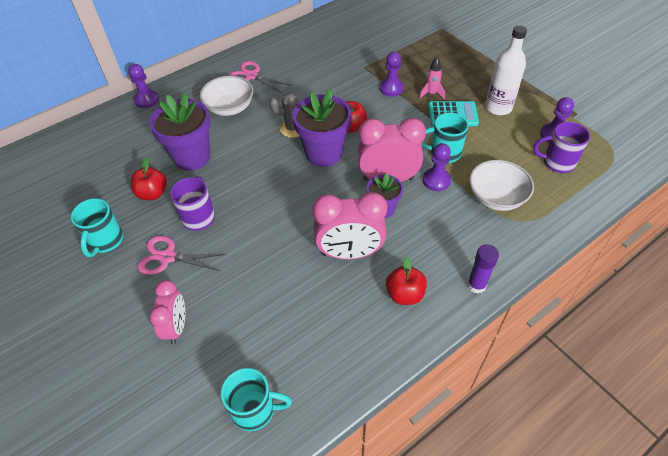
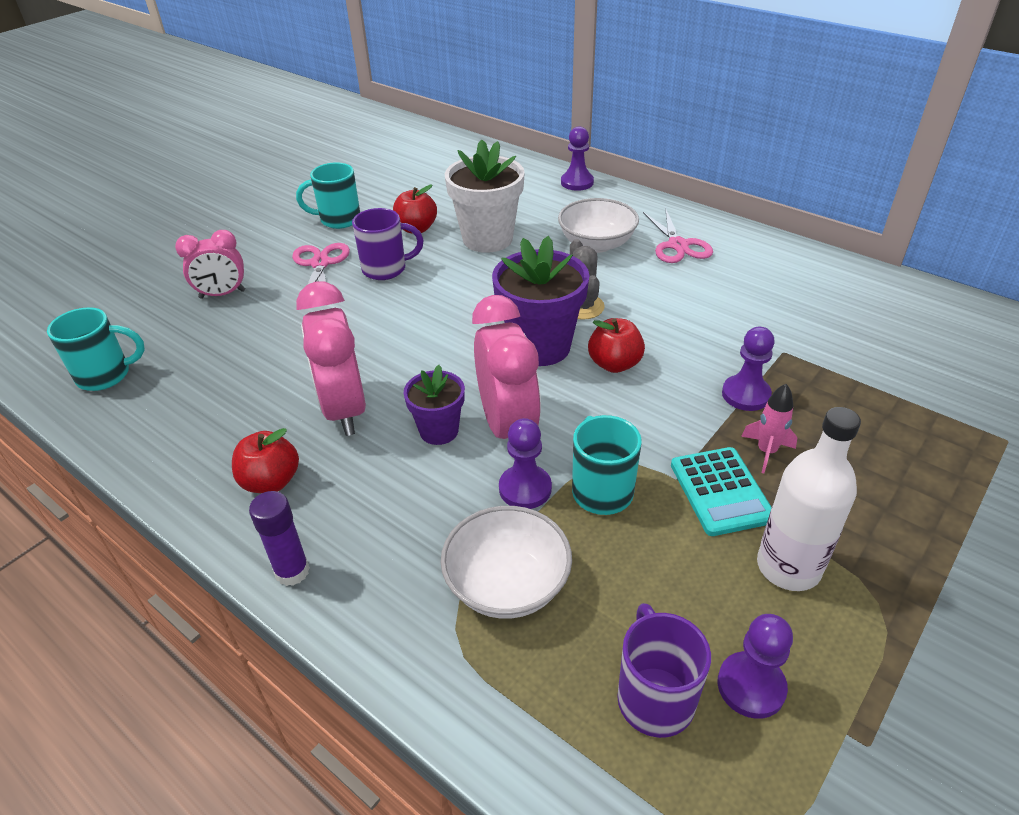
camera: 75 degrees right, 10 degrees down
purple flower pot [149,93,211,171] -> white flower pot [445,139,525,253]
turquoise mug [221,368,292,431] -> turquoise mug turned 90 degrees counterclockwise [47,307,145,391]
pink scissors [229,61,291,93] -> pink scissors turned 150 degrees clockwise [643,207,713,263]

